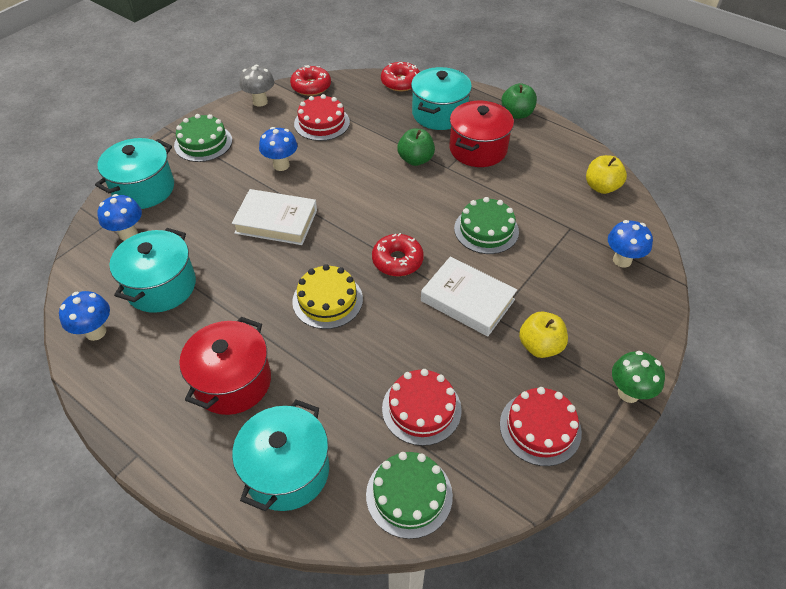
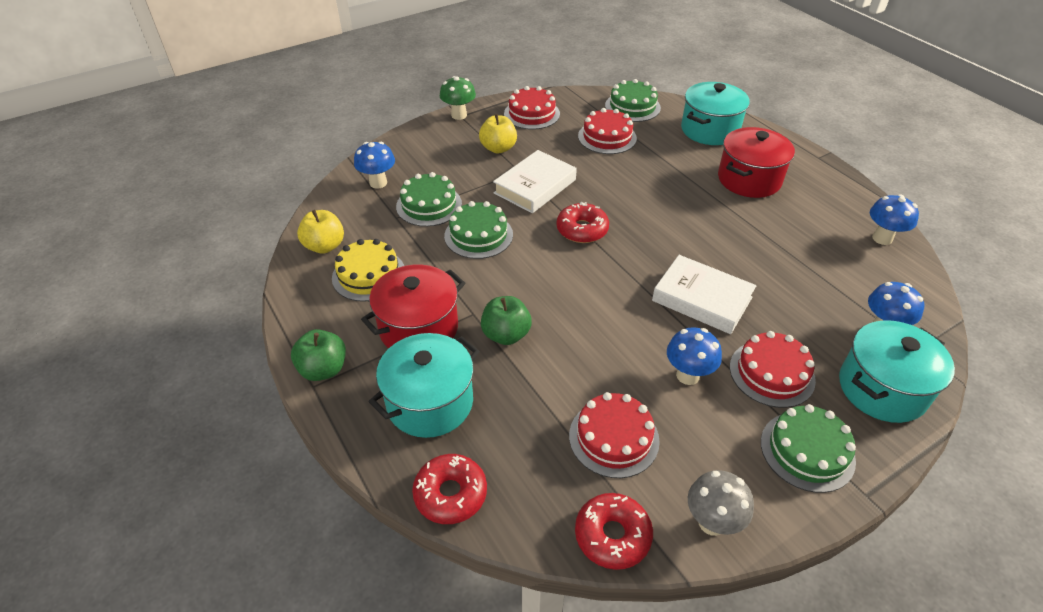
camera: 160 degrees left, 5 degrees down
turquoise pot [109,228,196,313] -> none
yellow cake [292,264,363,329] -> yellow cake moved to [332,239,404,302]
white book [421,256,517,336] -> white book turned 75 degrees clockwise [493,150,577,213]
none -> green cake [396,172,462,227]
none -> red cake [730,331,816,408]

